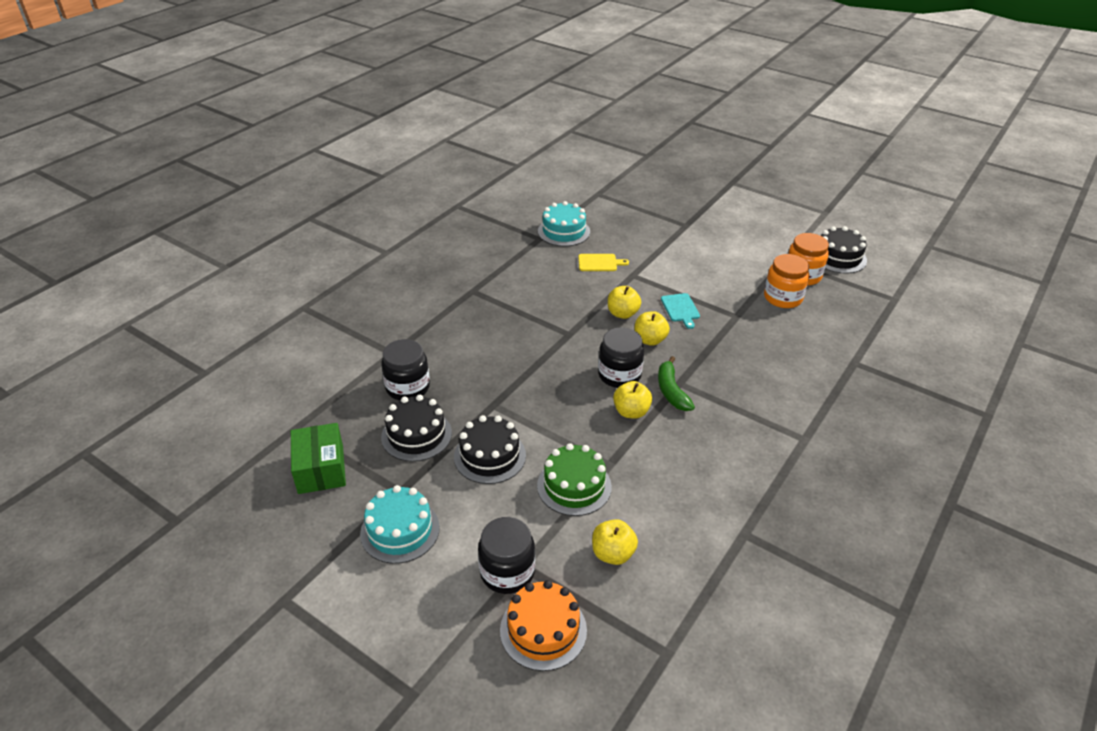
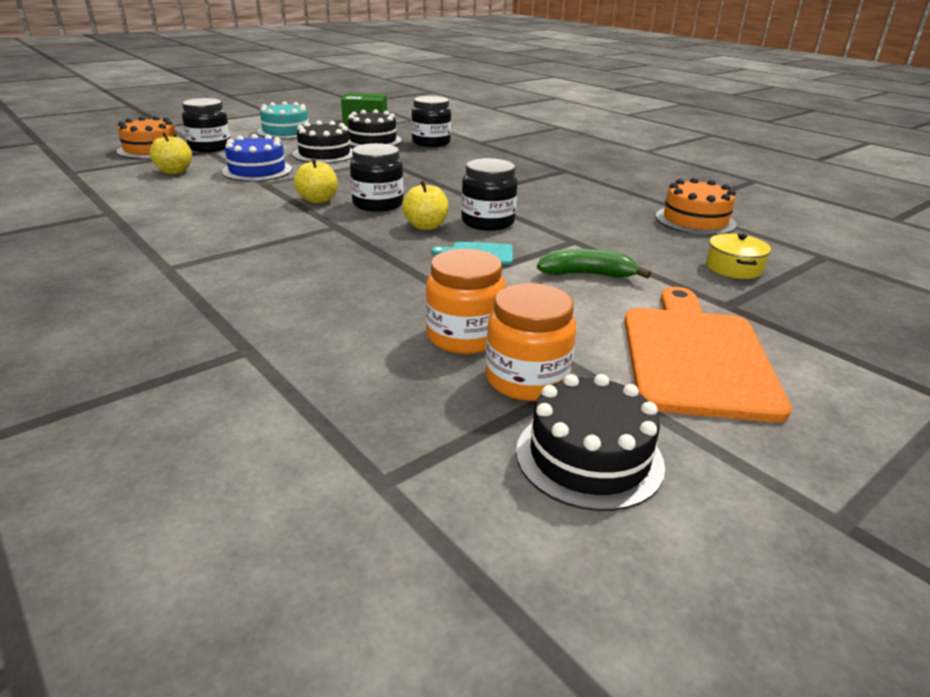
camera: 105 degrees right, 10 degrees down
green cake [537,443,612,516] -> blue cake [222,134,292,181]
turquoise cake [538,201,590,246] -> orange cake [656,178,737,236]
yellow cutting board [578,254,629,271] -> none
yellow apple [608,286,641,319] -> black jar [461,158,518,231]
green banana [658,356,695,411] -> green banana moved to [537,249,651,279]
none -> orange cutting board [624,287,792,423]
none -> yellow pot [706,233,771,279]

